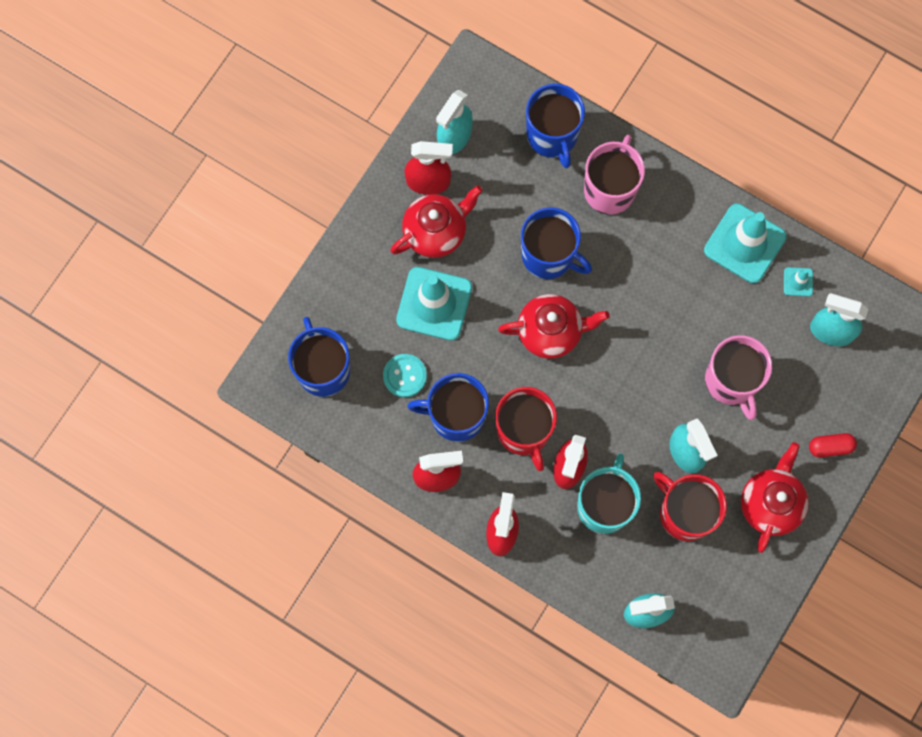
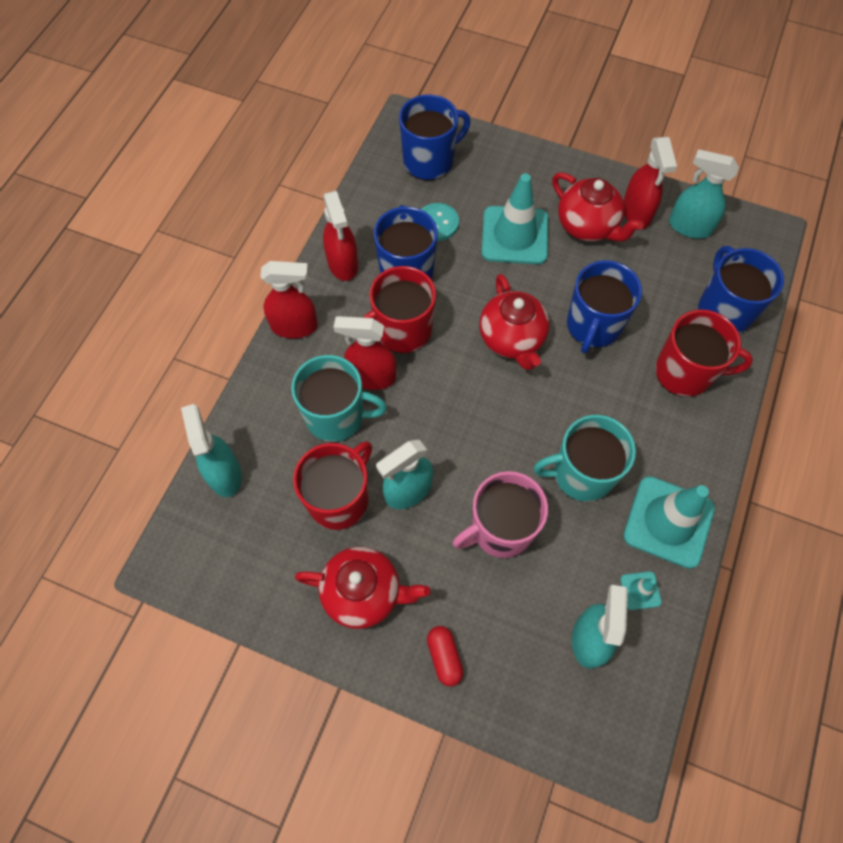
camera: 80 degrees right, 10 degrees down
blue mug [526,84,585,168] -> blue mug turned 105 degrees clockwise [698,246,784,333]
pink mug [584,135,645,215] -> red mug [655,309,753,397]
none -> turquoise mug [534,415,636,502]

